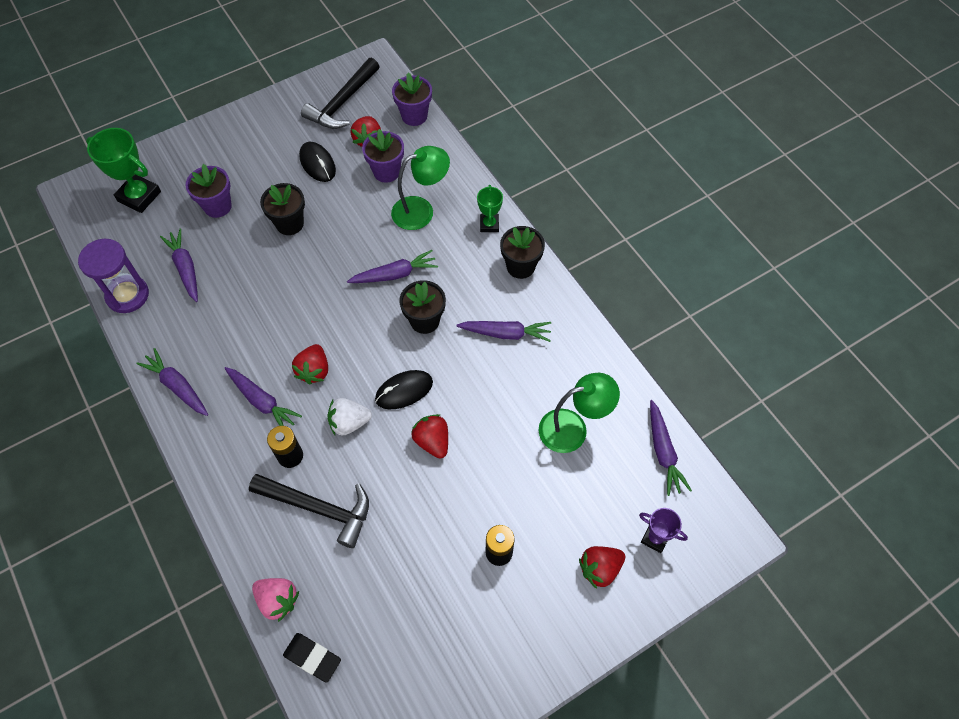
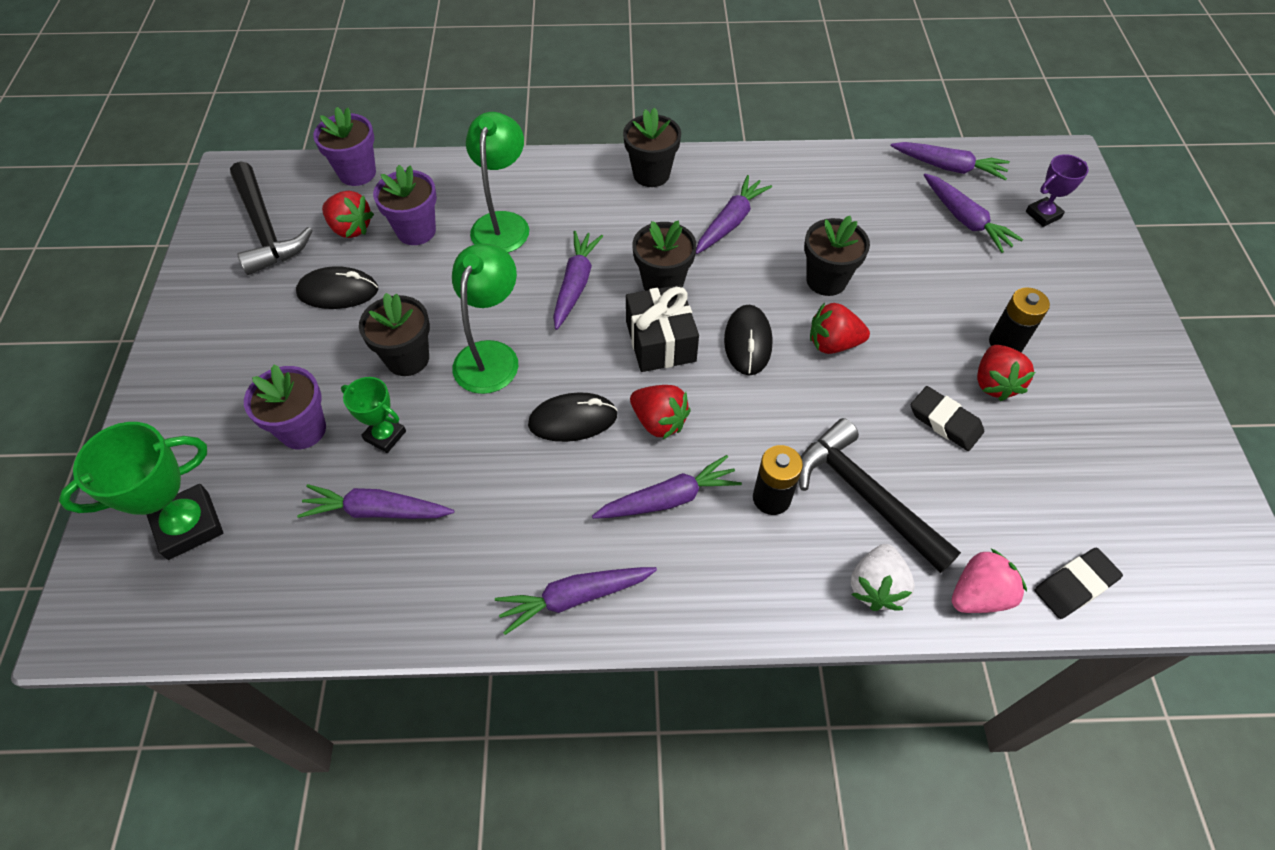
camera: 60 degrees left, 5 degrees down
purple hourglass [78,239,149,313] -> none
black hammer [249,474,369,548] -> black hammer turned 90 degrees counterclockwise [799,418,961,573]
white strawberry [327,398,372,435] -> white strawberry moved to [851,544,915,611]
green trophy [477,185,503,232] -> green trophy moved to [341,377,406,453]
green lamp [538,373,620,453] -> green lamp moved to [452,244,518,394]
red strawberry [579,546,625,589] -> red strawberry moved to [977,345,1035,401]
none -> black mouse [528,392,618,442]
none -> black gift [626,285,699,372]
none -> black flower pot [804,216,870,296]
none -> black eraser [911,386,984,451]
none -> purple carrot [924,173,1023,253]

